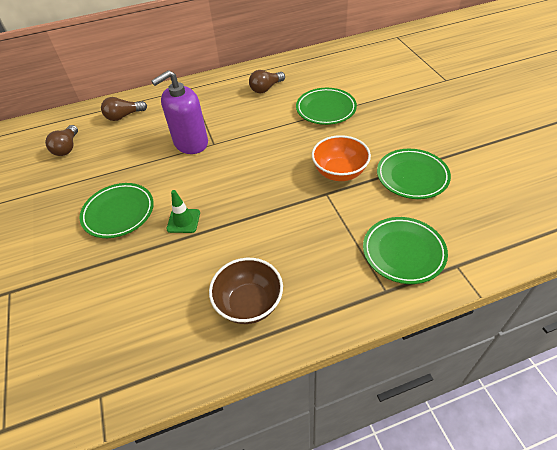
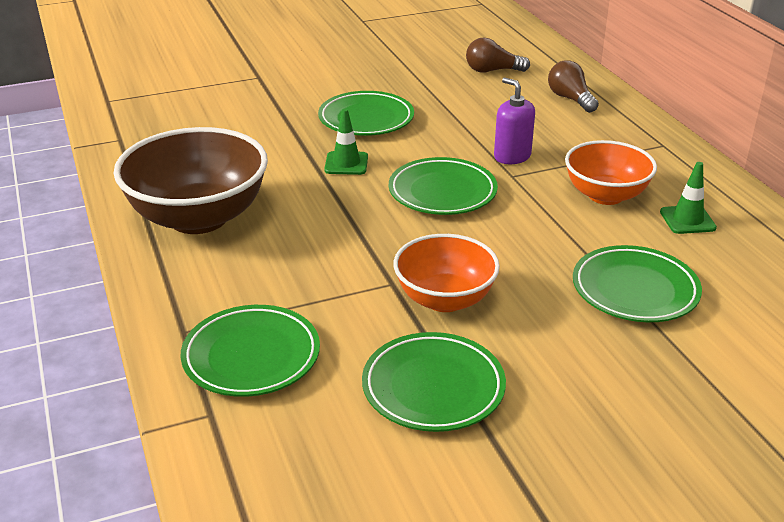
camera: 85 degrees right, 15 degrees down
purple soap dispenser [151,70,208,154] -> purple soap dispenser [494,77,535,164], size x0.62
brown bowl [209,258,283,324] -> brown bowl [114,127,268,234], size x1.59
brown light bulb [249,70,285,93] -> green traffic cone [660,162,717,234]
none -> green plate [389,157,498,215]
none -> orange bowl [565,140,657,205]

